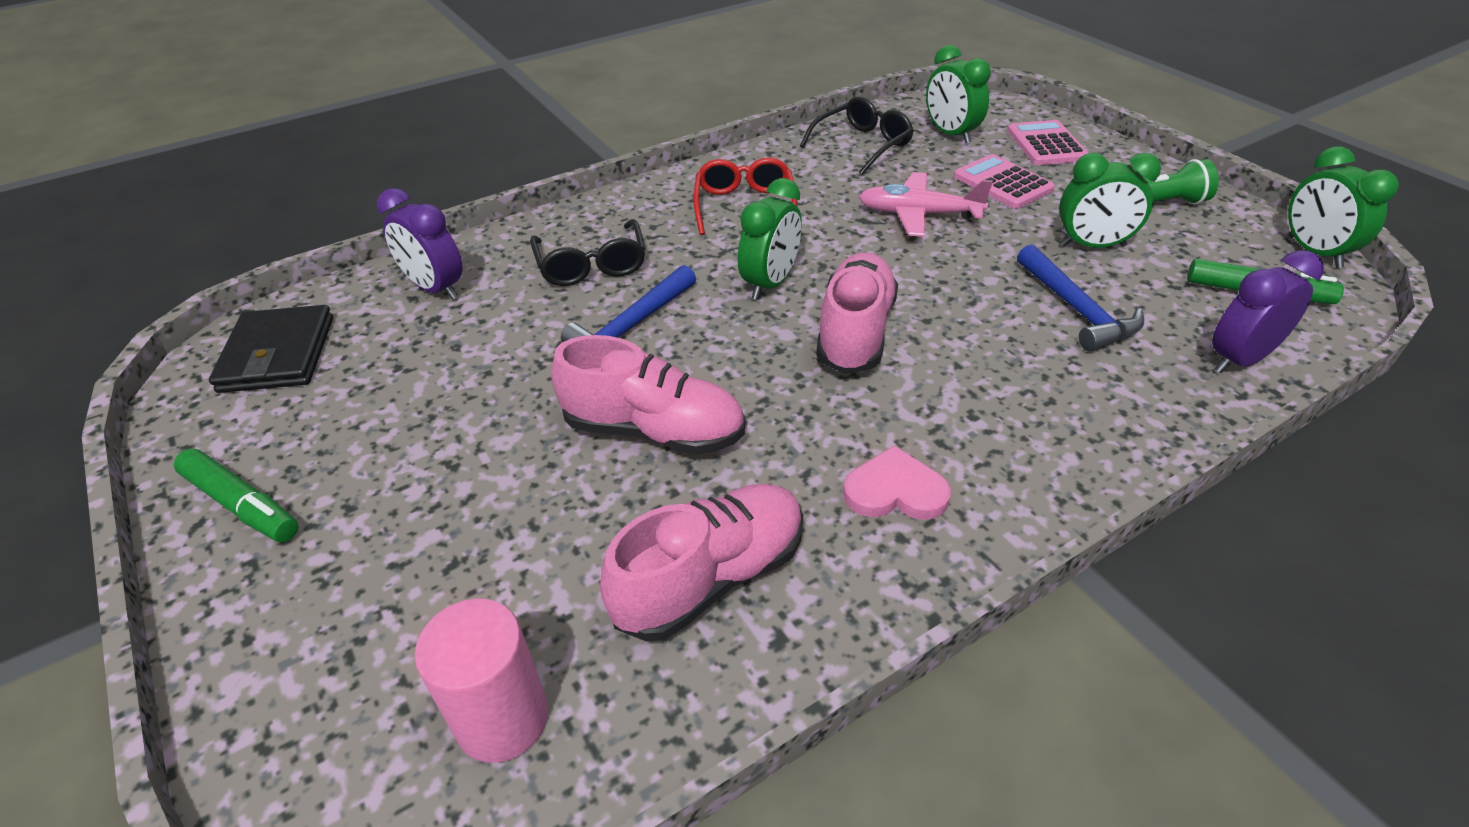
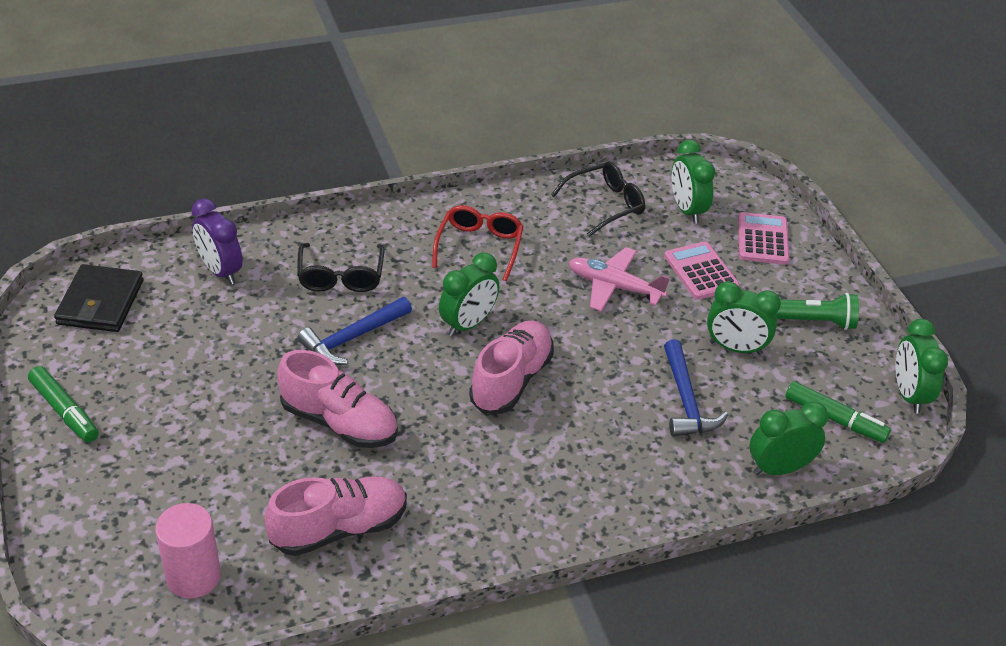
camera: 10 degrees right, 0 degrees up
pink heart [843,445,951,520] -> none
purple clock [1212,250,1324,373] -> green clock [749,401,828,475]

